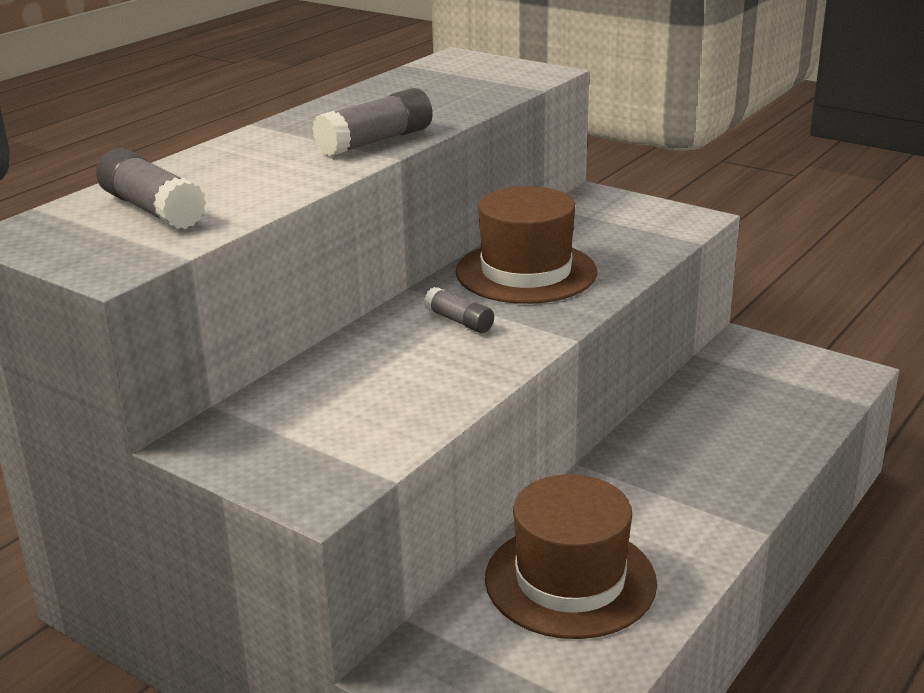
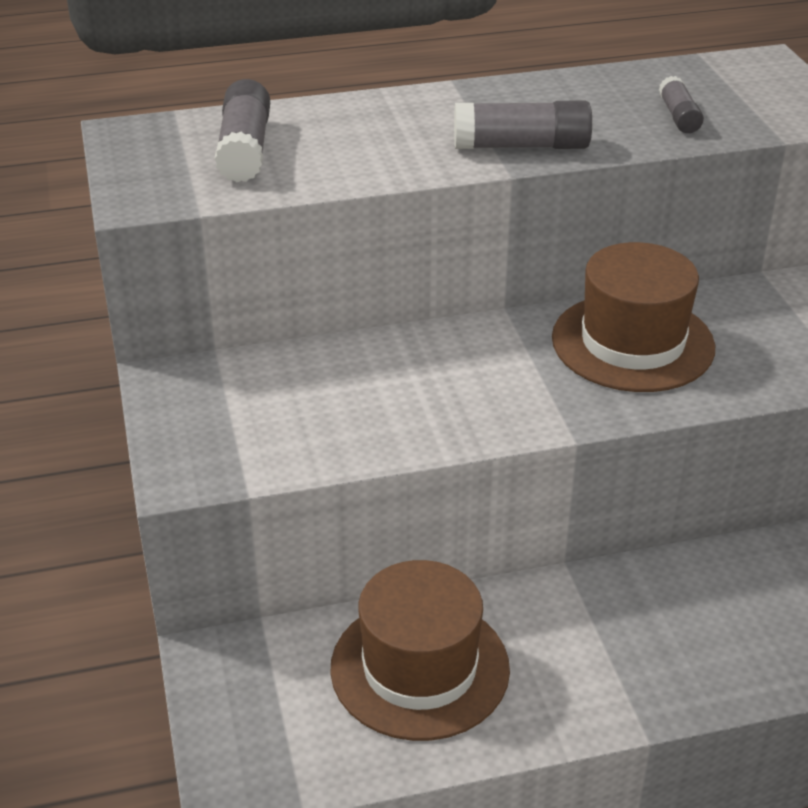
camera: 40 degrees right, 10 degrees up
grey glue stick [424,287,494,333] -> grey glue stick moved to [659,76,704,133]

